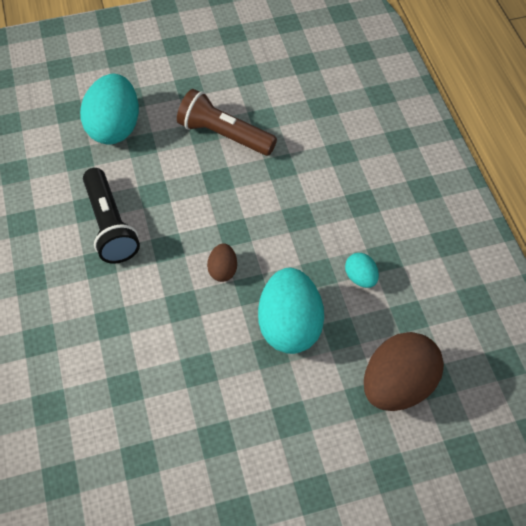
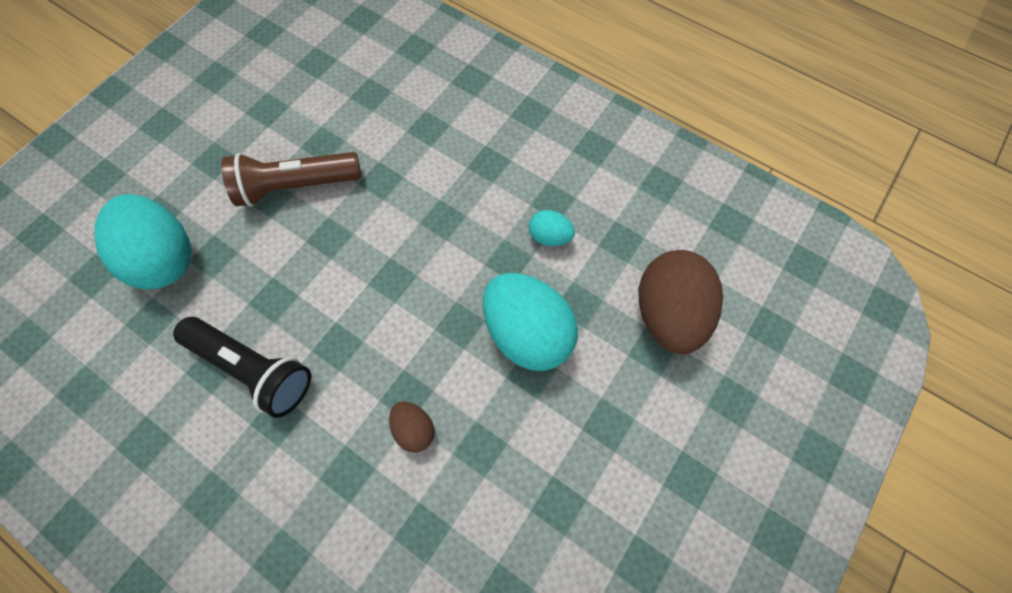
camera: 40 degrees left, 10 degrees up
brown egg [207,243,237,282] -> brown egg moved to [389,401,435,453]

